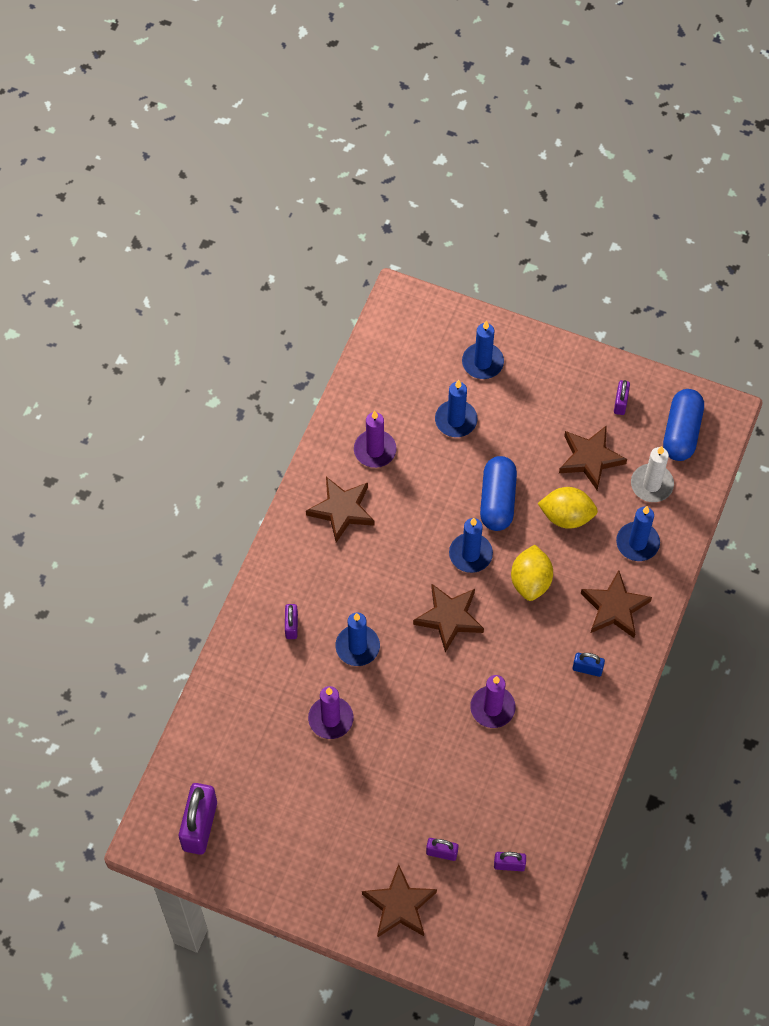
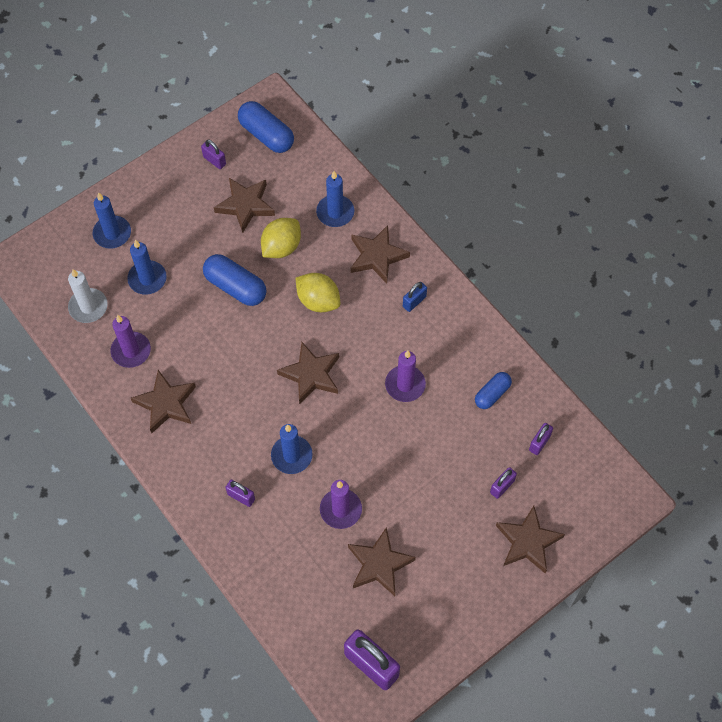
camera: 60 degrees left, 0 degrees up
blue candle [449,518,493,573] -> none
white candle [631,446,674,502] -> white candle moved to [68,269,108,323]
none -> brown star [348,527,416,596]
none -> blue capsule [475,372,512,409]

